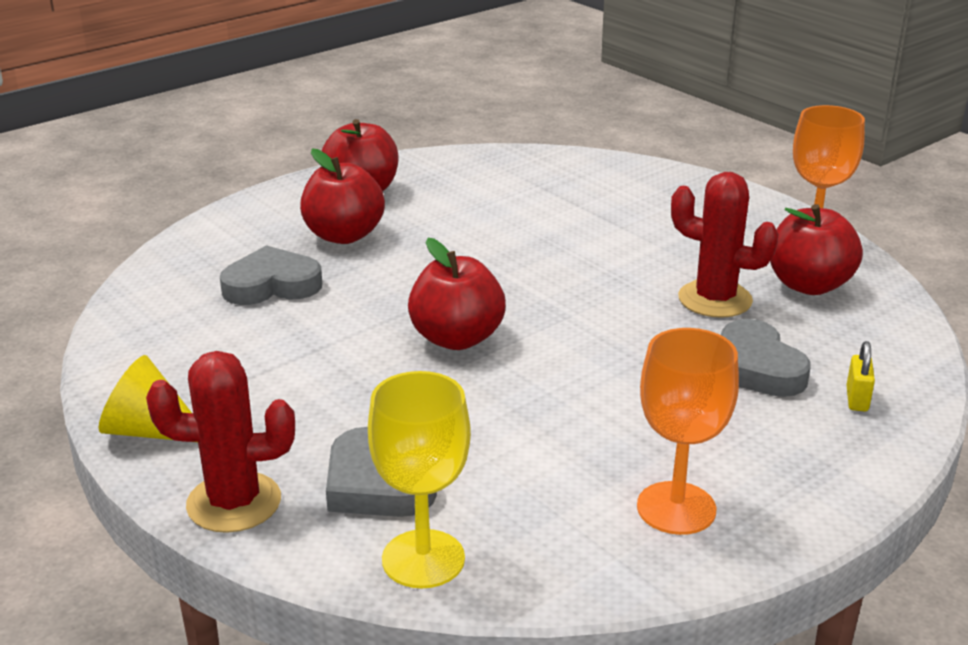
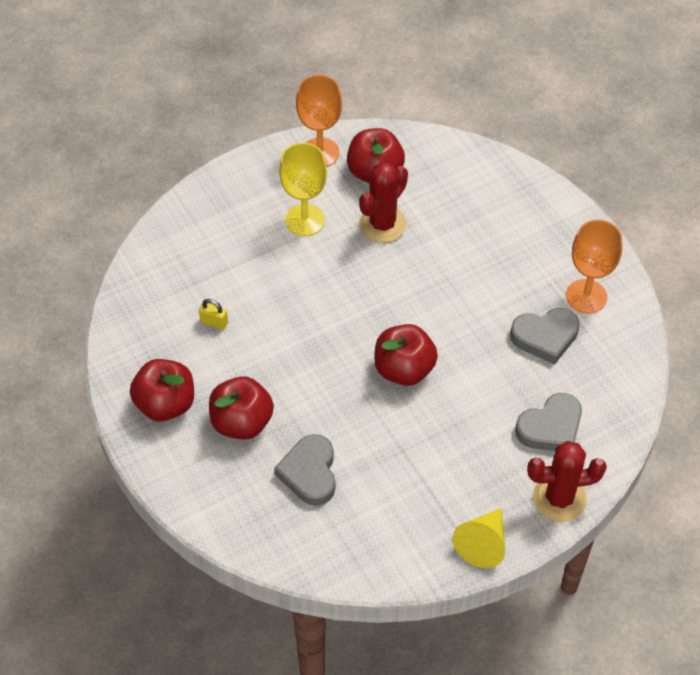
camera: 80 degrees left, 25 degrees up
red cactus [146,351,295,533] -> red cactus turned 75 degrees clockwise [527,441,607,522]
yellow goblet [368,371,471,588] -> yellow goblet moved to [279,143,327,236]
grey heart [721,319,811,397] -> grey heart moved to [510,308,580,364]
yellow padlock [846,341,875,412] -> yellow padlock moved to [199,299,228,330]

